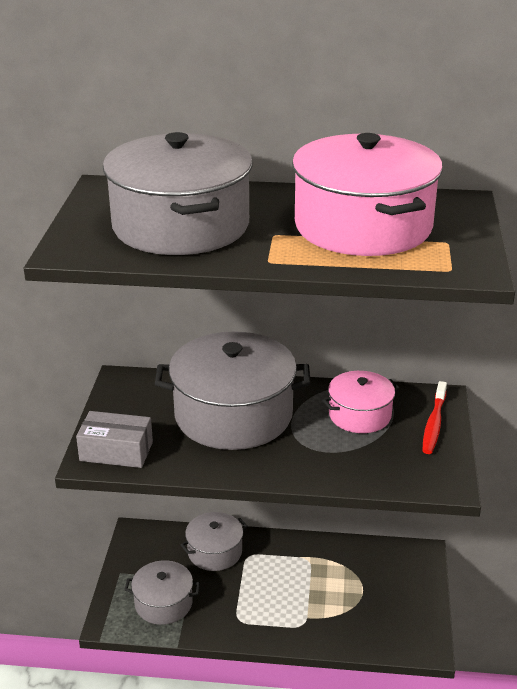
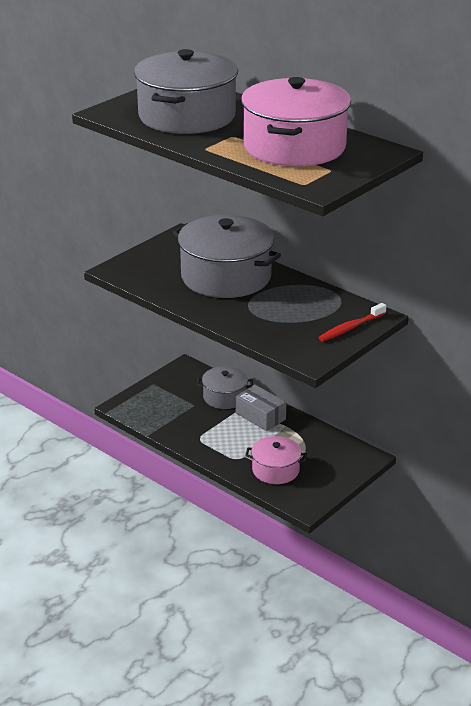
camera: 35 degrees right, 0 degrees up
grey box [76,411,153,468] -> grey box moved to [235,385,286,431]
grey pot [124,560,200,625] -> none
pink pot [322,371,400,433] -> pink pot moved to [245,436,307,484]

